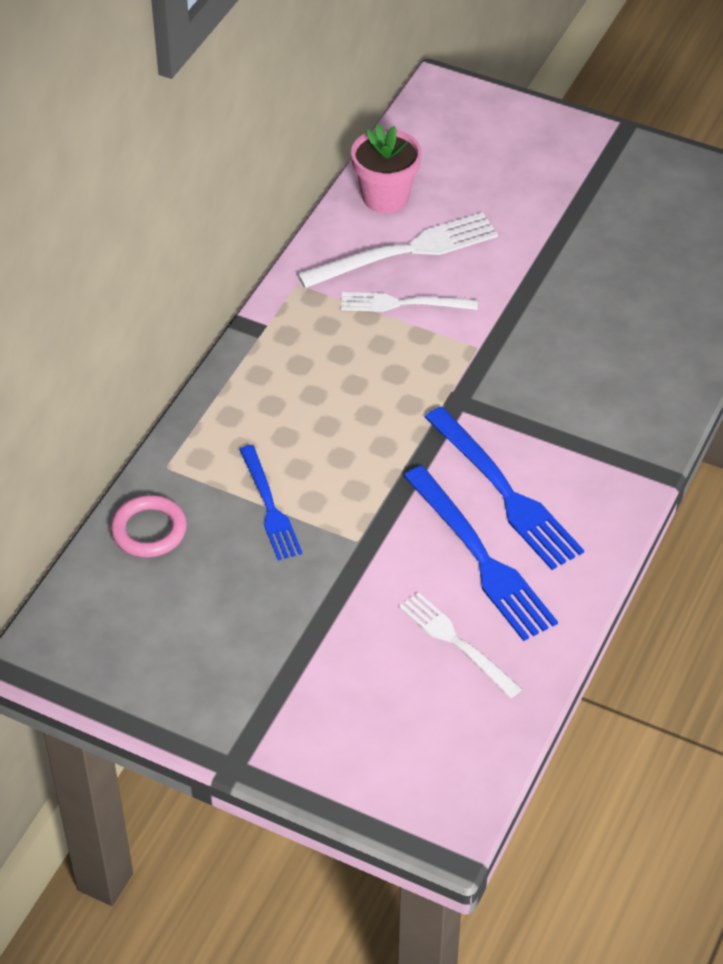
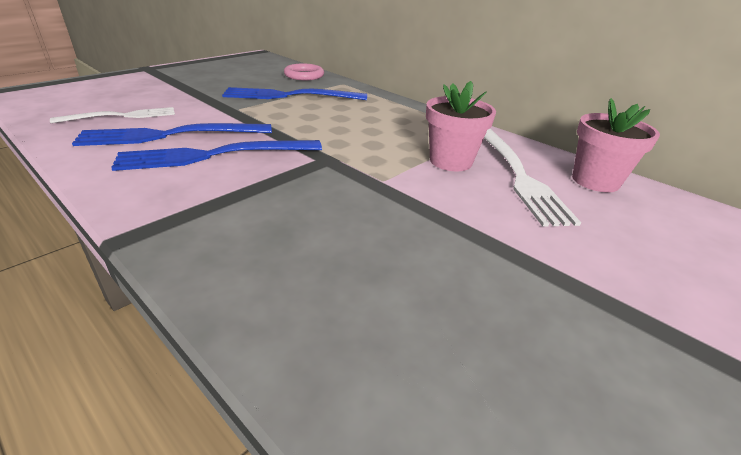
camera: 105 degrees right, 15 degrees down
blue fork [239,445,303,561] -> blue fork [222,87,367,100], size x1.56
white fork [341,292,478,312] -> pink flower pot [426,81,496,171]

